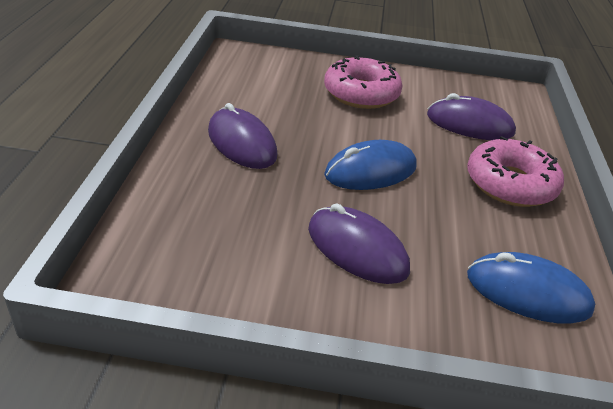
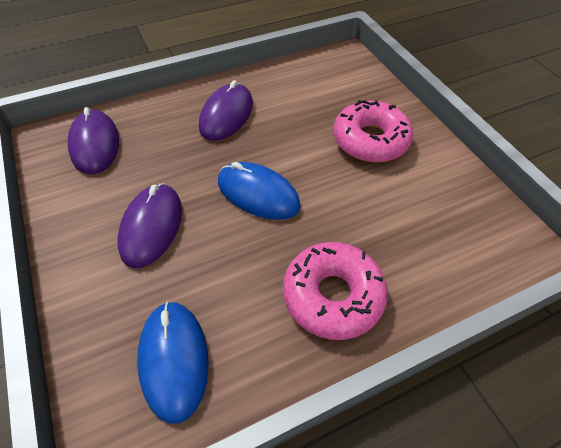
camera: 60 degrees right, 15 degrees up
purple mouse [427,93,516,140] -> purple mouse moved to [68,107,119,174]

